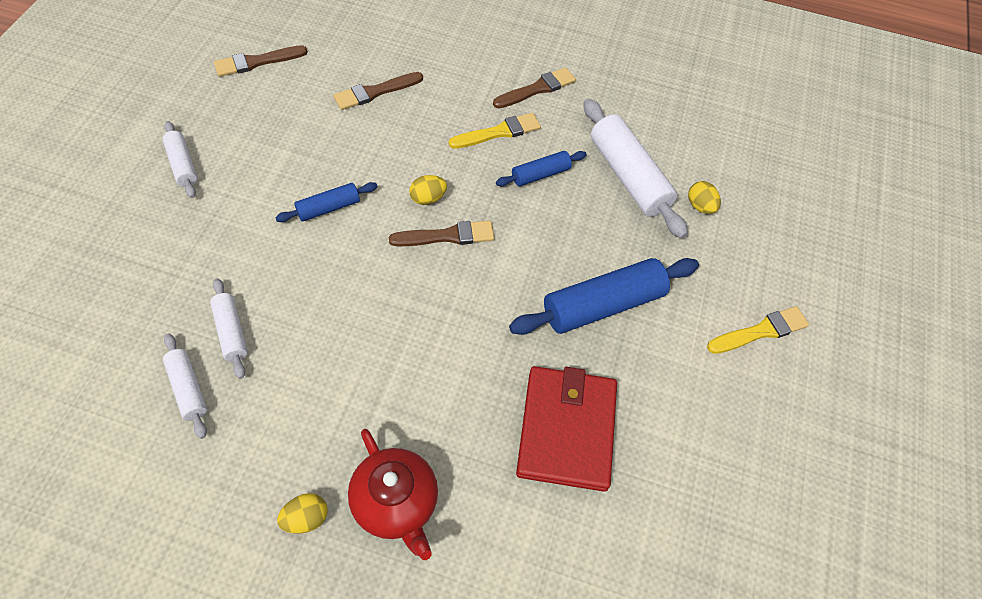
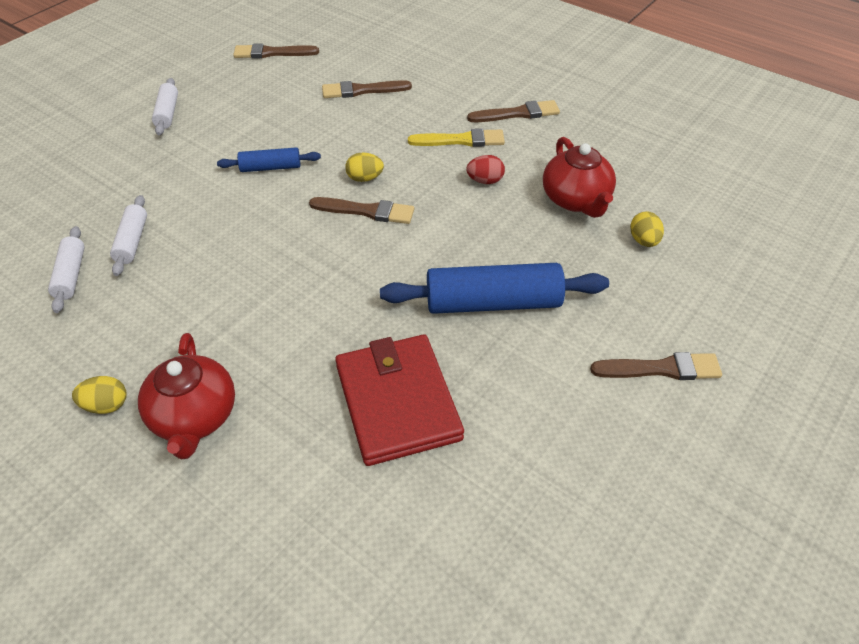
camera: 25 degrees right, 10 degrees down
blue rolling pin [496,151,587,186] -> red egg [466,155,505,184]
red wallet [516,366,617,492] -> red wallet turned 45 degrees counterclockwise [335,334,464,466]
white rolling pin [583,99,688,238] -> red teapot [543,137,616,218]
yellow brush [707,306,809,354] -> brown brush [590,352,722,380]

